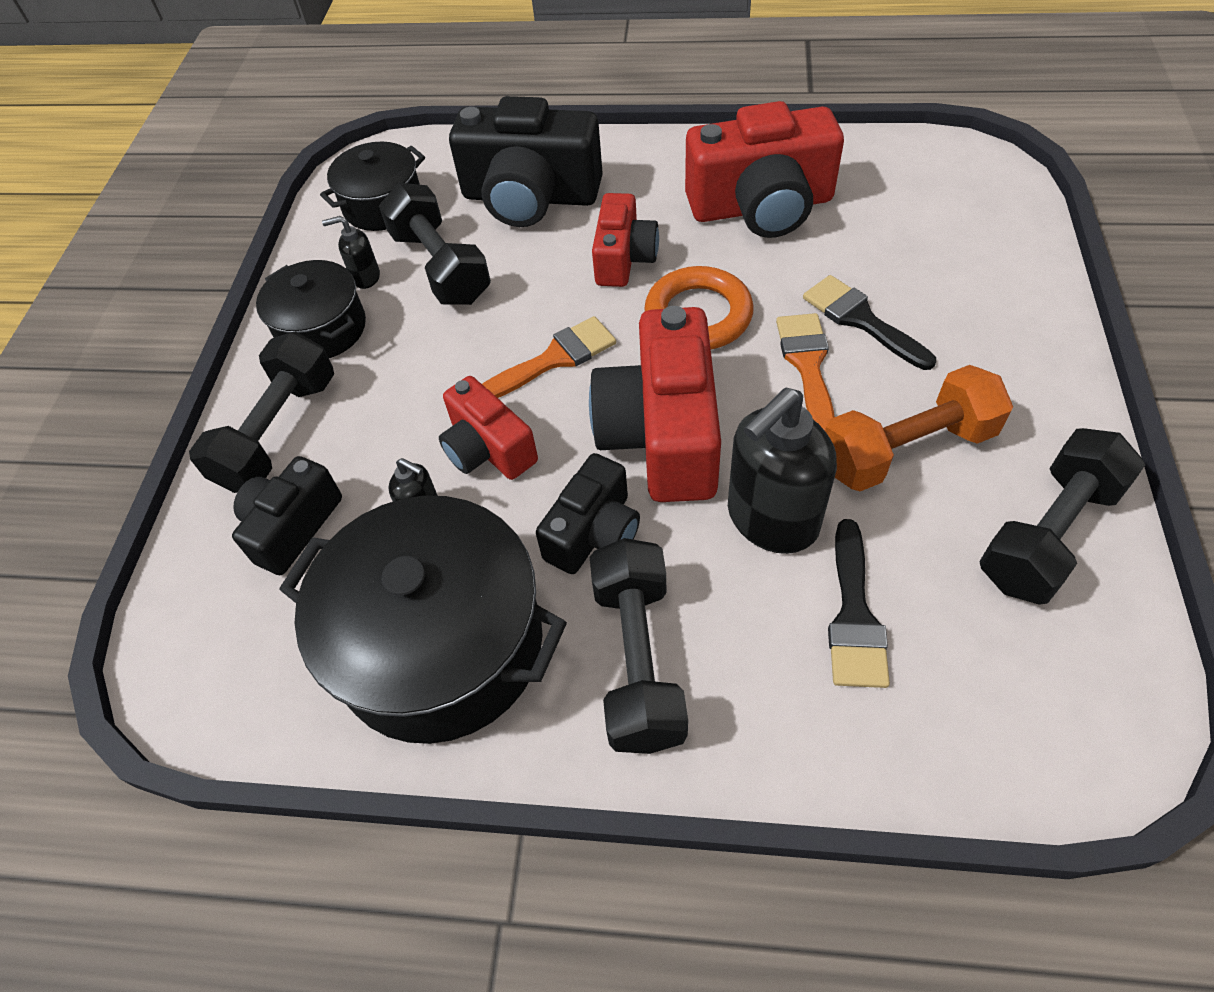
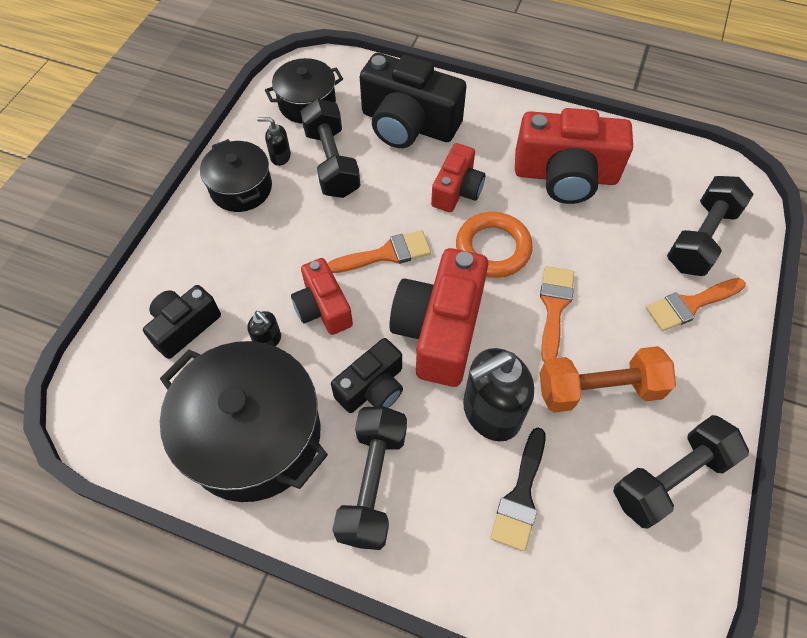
camera: 10 degrees right, 5 degrees up
black dumbbell [189,331,334,493] -> black dumbbell moved to [667,176,753,276]
black brush [803,275,936,370] -> none
none -> orange brush [646,278,746,331]

